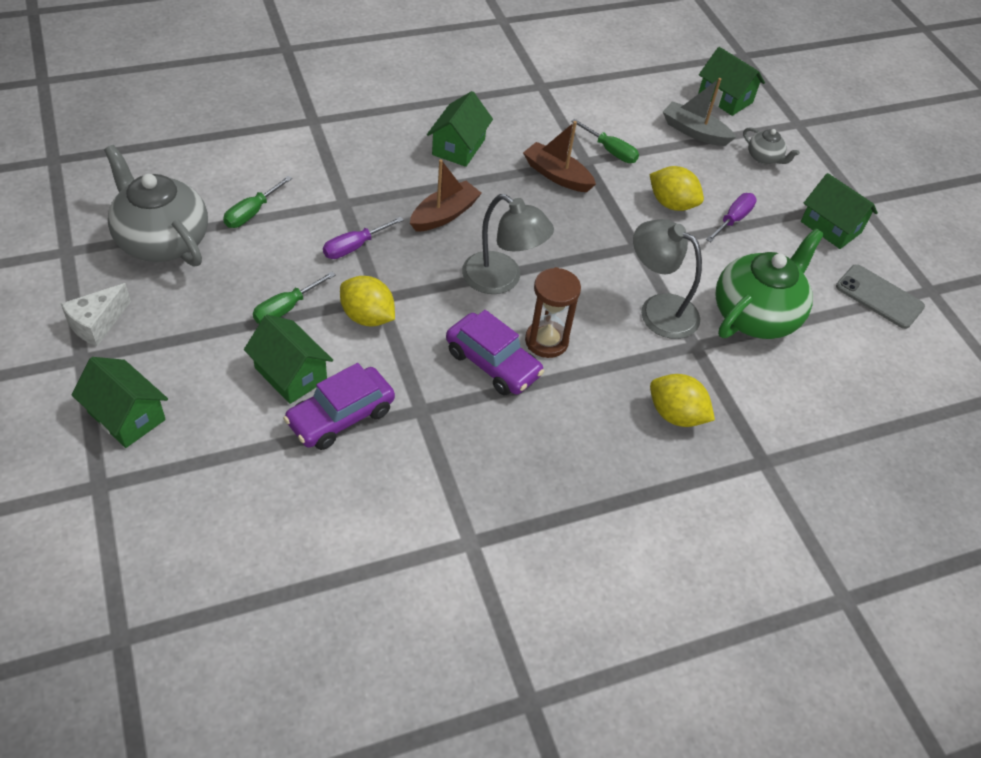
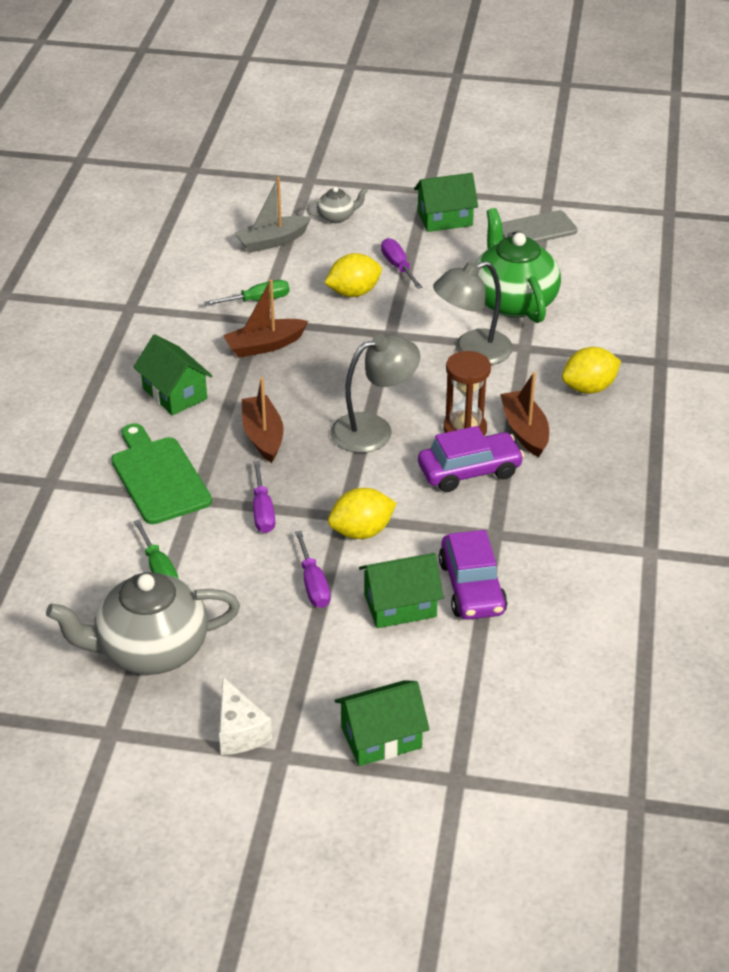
camera: 55 degrees left, 10 degrees down
green screwdriver [253,272,335,324] -> purple screwdriver [295,531,331,608]
green house [698,47,765,116] -> none
none -> green cutting board [111,423,212,524]
none -> brown boat [500,372,549,457]

